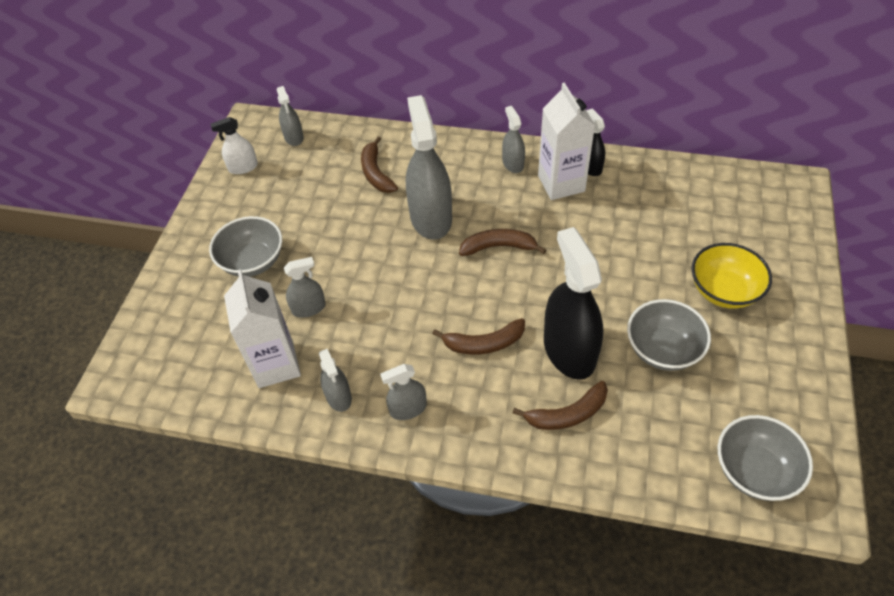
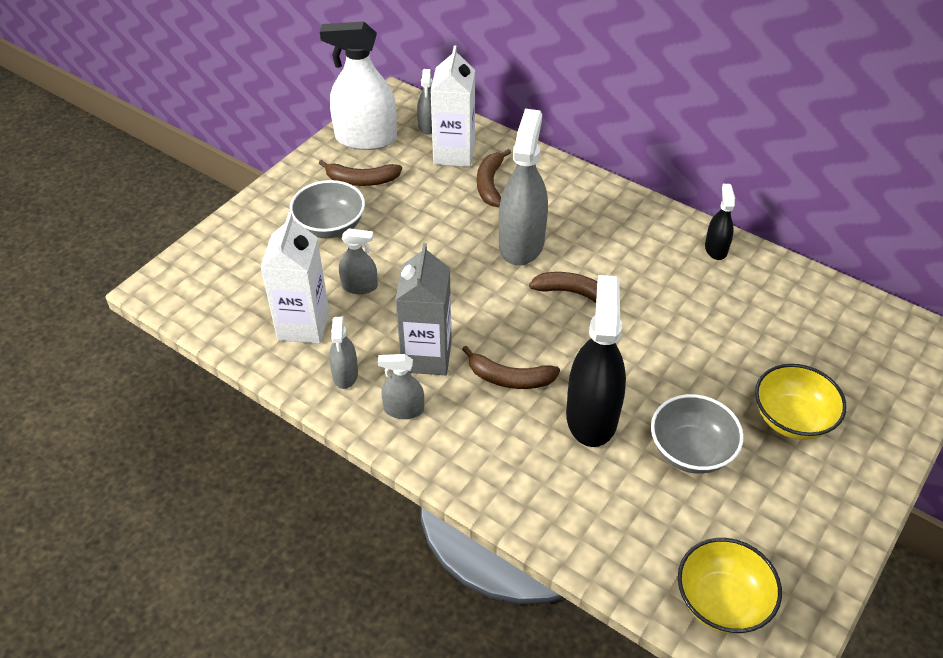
camera: 20 degrees right, 5 degrees down
white spray bottle [211,117,258,174] -> white spray bottle [320,21,397,150], size x1.98
grey spray bottle [502,106,525,173] -> none
brown banana [513,381,608,430] -> brown banana moved to [319,160,402,186]
white carton [538,83,595,200] -> white carton moved to [430,45,475,167]
grey bowl [718,415,813,501] -> yellow bowl [678,538,782,634]
none -> grey carton [395,243,452,375]

